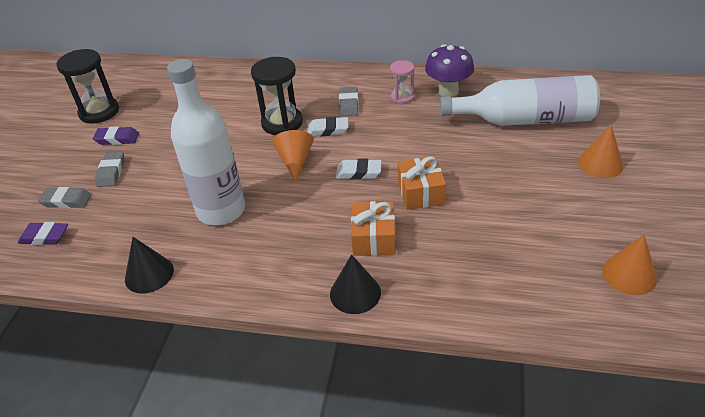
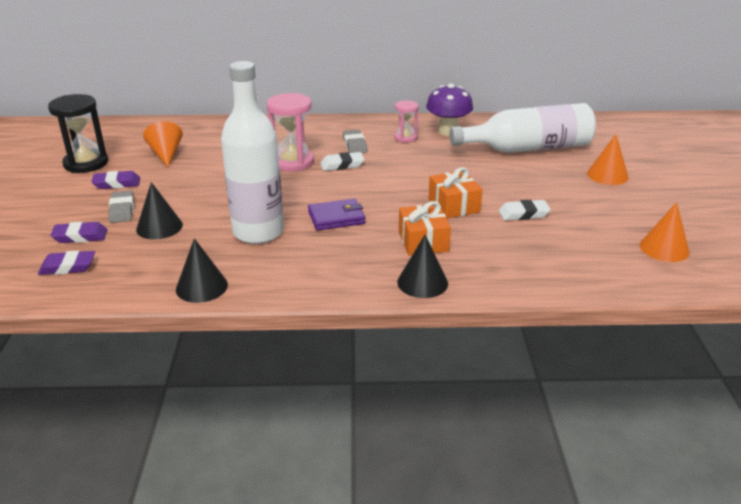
camera: 15 degrees left, 10 degrees down
grey eraser [38,187,91,208] -> purple eraser [50,222,107,243]
black hourglass [251,57,303,135] -> pink hourglass [267,93,314,172]
orange cone [272,130,314,182] -> orange cone moved to [143,121,183,167]
white eraser [336,159,382,180] -> white eraser moved to [499,200,551,220]
none -> black cone [136,182,183,239]
none -> purple wallet [308,198,365,231]

